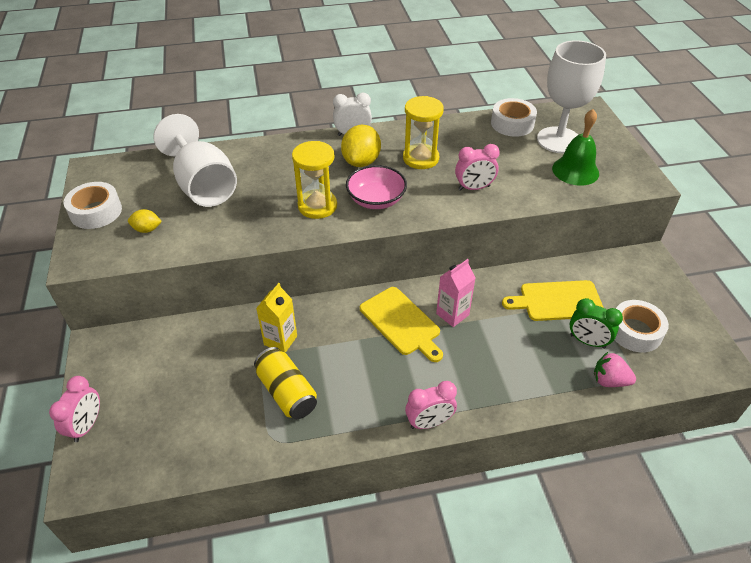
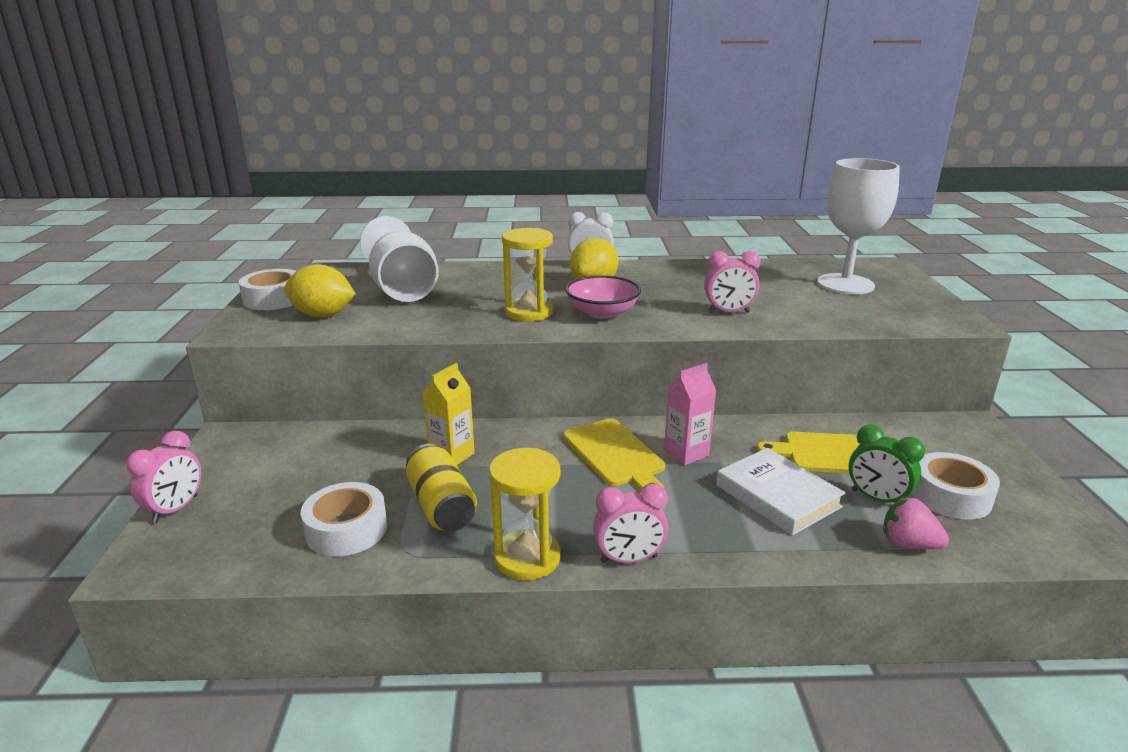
camera: 10 degrees right, 20 degrees down
yellow lemon [128,209,162,233] -> yellow lemon [284,264,356,317], size x1.86
yellow hourglass [403,96,444,169] -> yellow hourglass moved to [489,448,561,580]
white tape [491,98,537,137] -> white tape moved to [301,482,387,556]
green bell [552,109,599,186] -> none
none -> white book [716,448,845,536]

